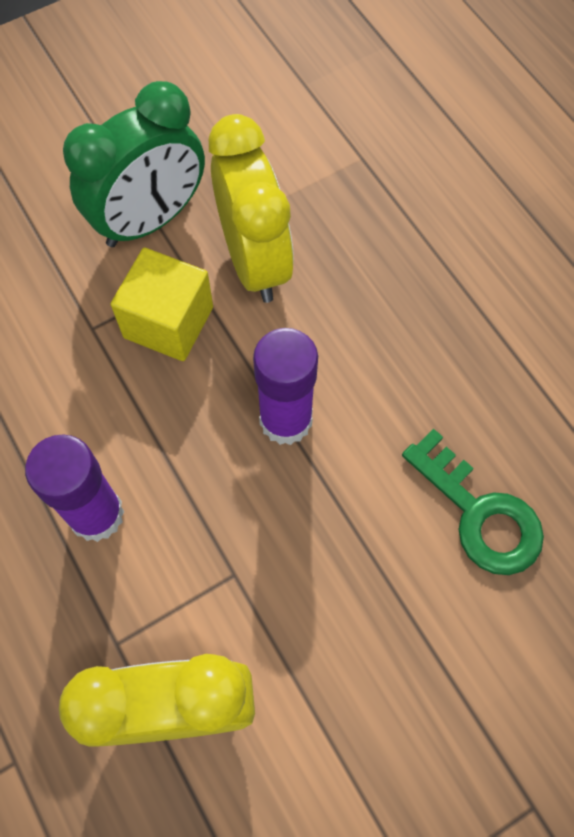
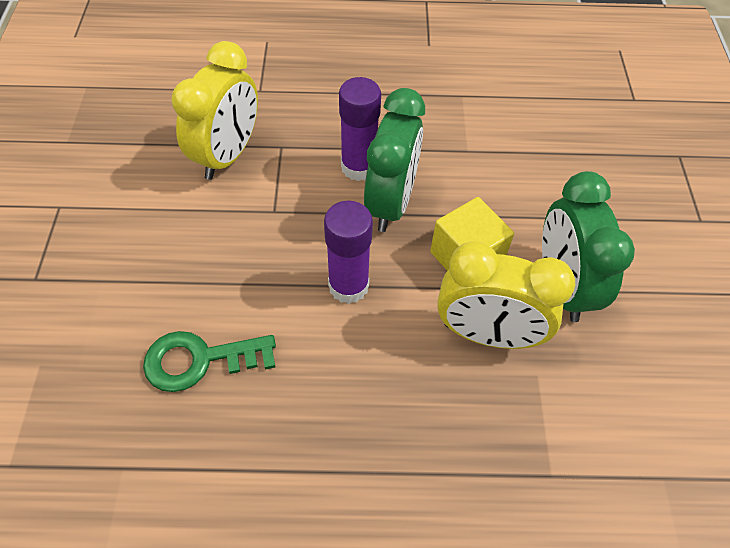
camera: 120 degrees right, 10 degrees down
none -> green clock [364,88,425,232]

